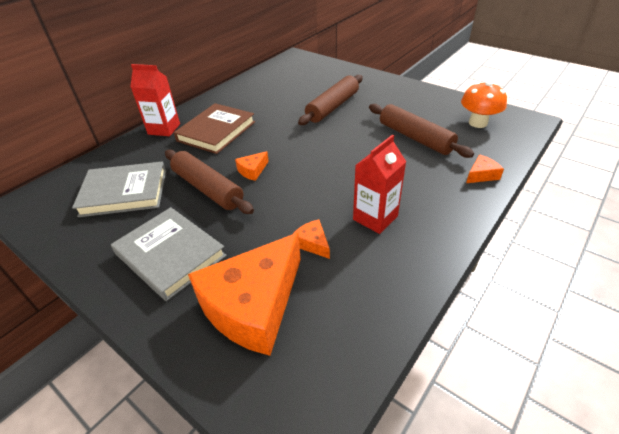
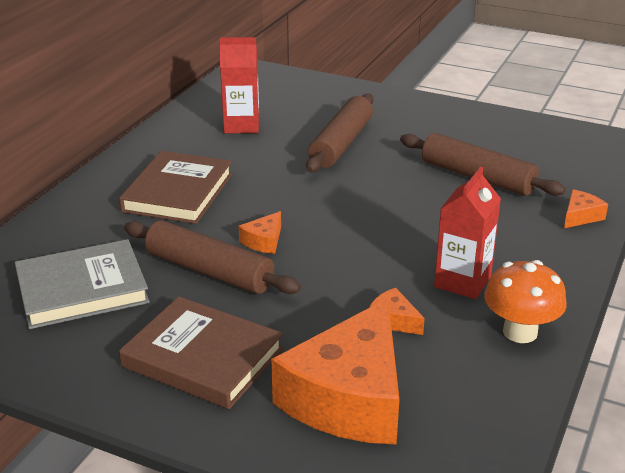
camera: 15 degrees left, 10 degrees down
grey book [111,207,227,301] -> brown book [119,296,283,409]
red carton [130,64,180,136] -> red carton moved to [220,37,259,133]
orange mushroom [461,81,507,128] -> orange mushroom moved to [484,260,567,343]

